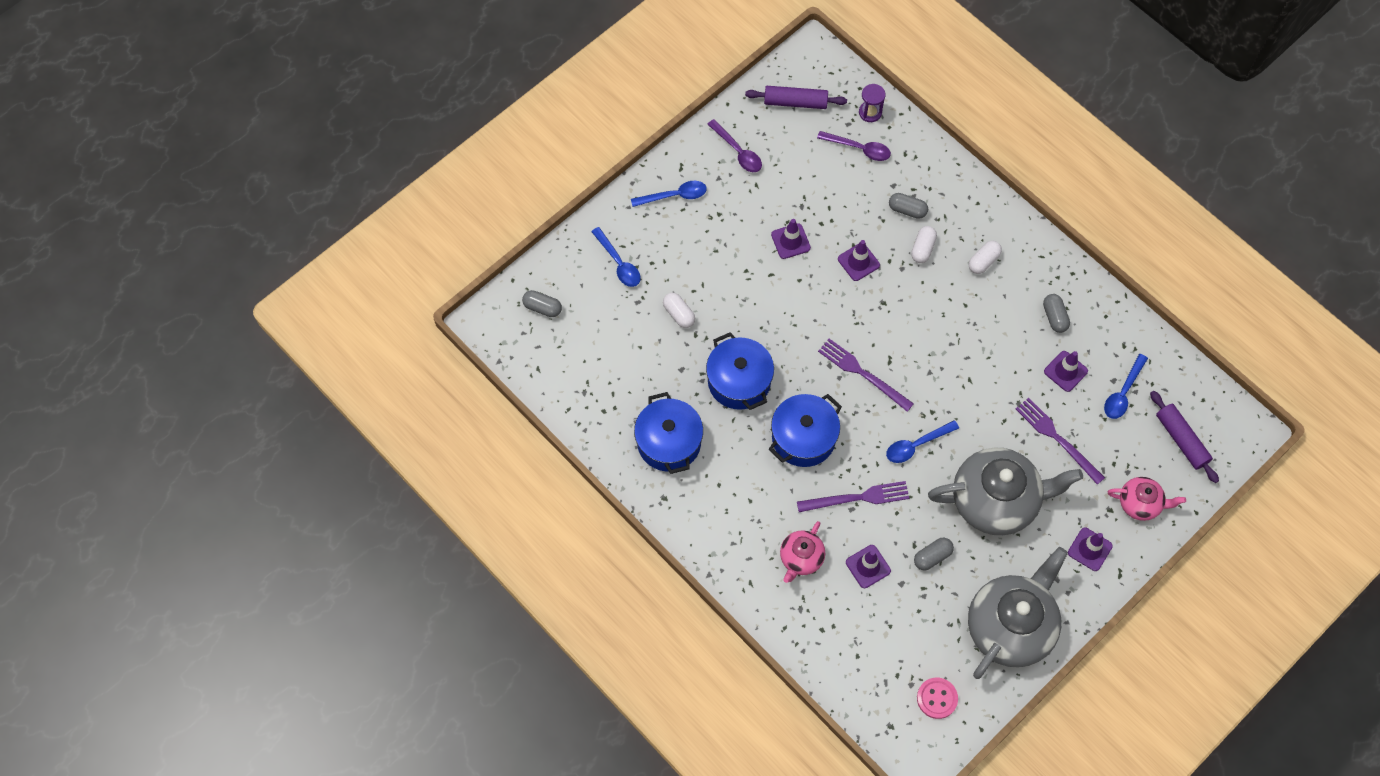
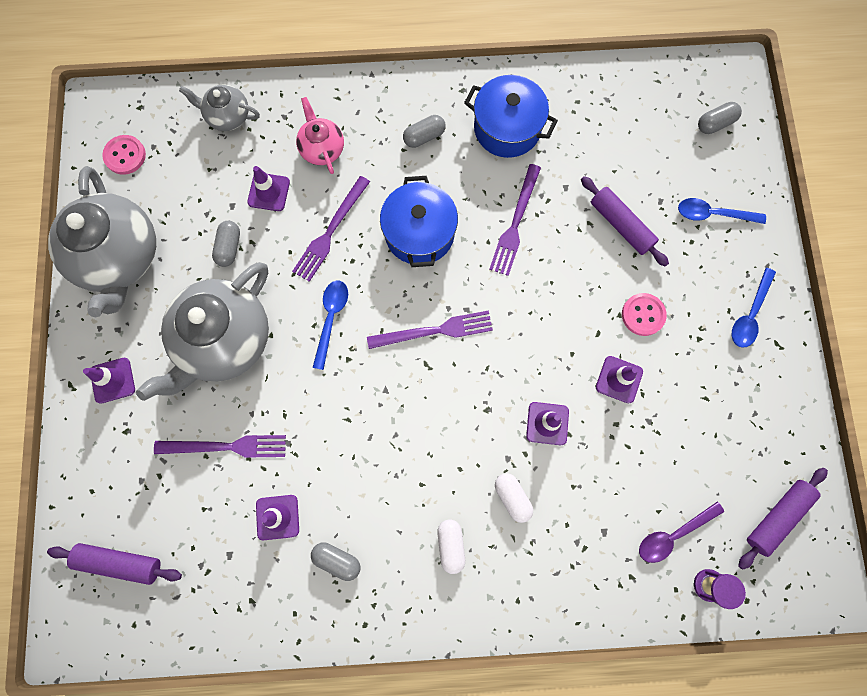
camera: 130 degrees right, 10 degrees up
white capsule [663,293,695,328] -> purple rolling pin [581,176,669,267]
blue pot [706,332,774,410] -> purple fork [489,164,541,276]
purple spoon [707,119,762,172] -> none
grey capsule [889,193,928,219] -> grey capsule moved to [403,115,446,148]
blue spoon [1104,354,1148,419] -> none
pink teapot [1108,477,1186,521] -> none
none -> grey teapot [179,84,260,131]
none -> pink button [622,293,667,336]

